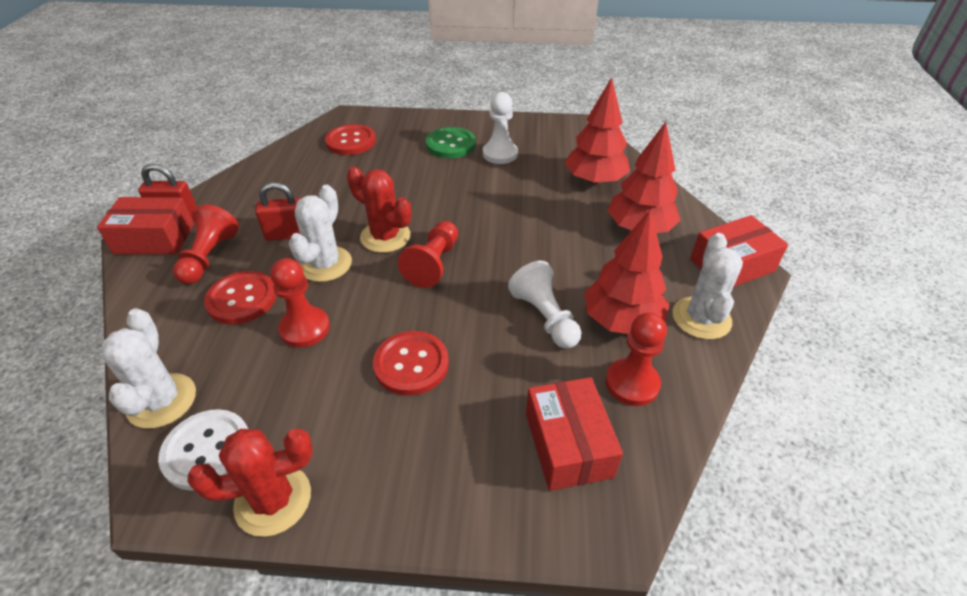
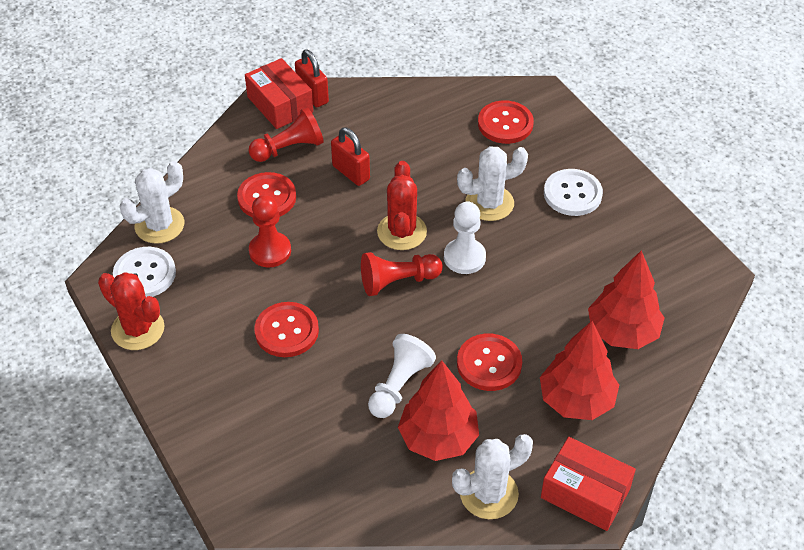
camera: 55 degrees right, 5 degrees up
white cactus [289,185,352,282] -> white cactus moved to [457,146,528,221]
green button [426,127,476,158] -> white button [544,169,603,216]
white pawn [483,92,518,164] -> white pawn moved to [444,202,486,274]
red box [526,377,623,491] -> none
red pawn [605,312,667,406] -> none
none -> red button [457,334,522,391]

